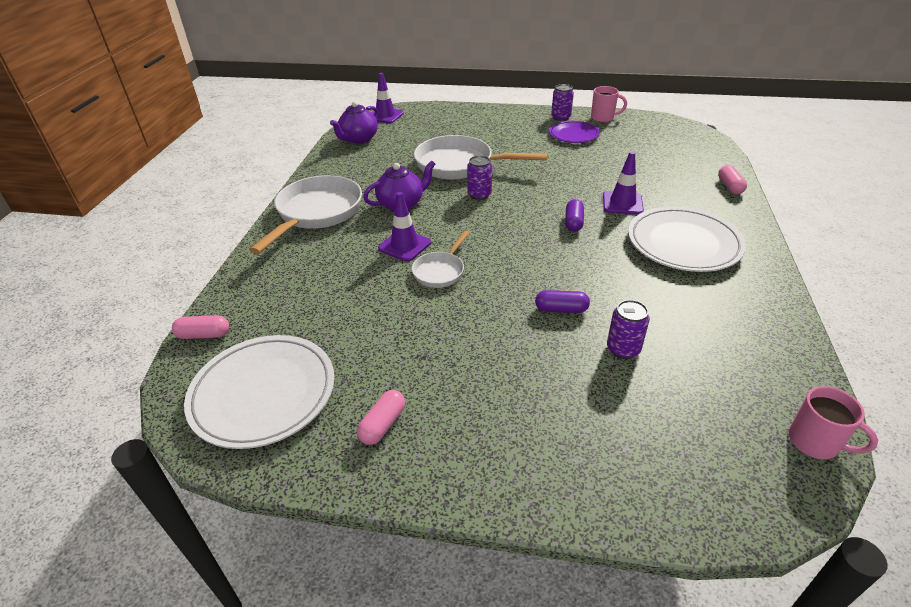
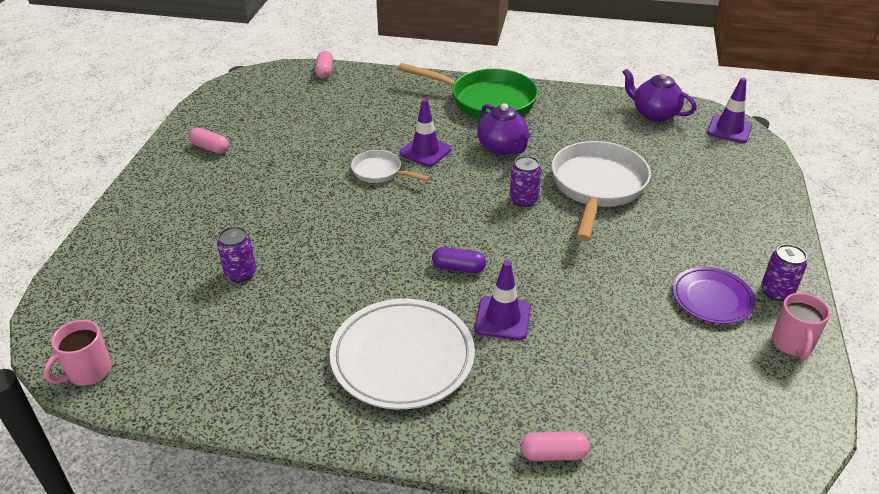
camera: 90 degrees right, 0 degrees up
white plate [184,335,334,449] -> none
white pan [249,175,362,254] -> green pan [398,63,538,119]
purple capsule [535,290,590,313] -> none

